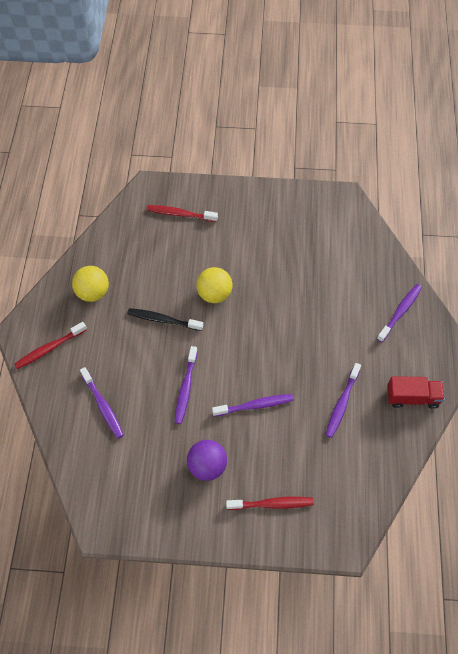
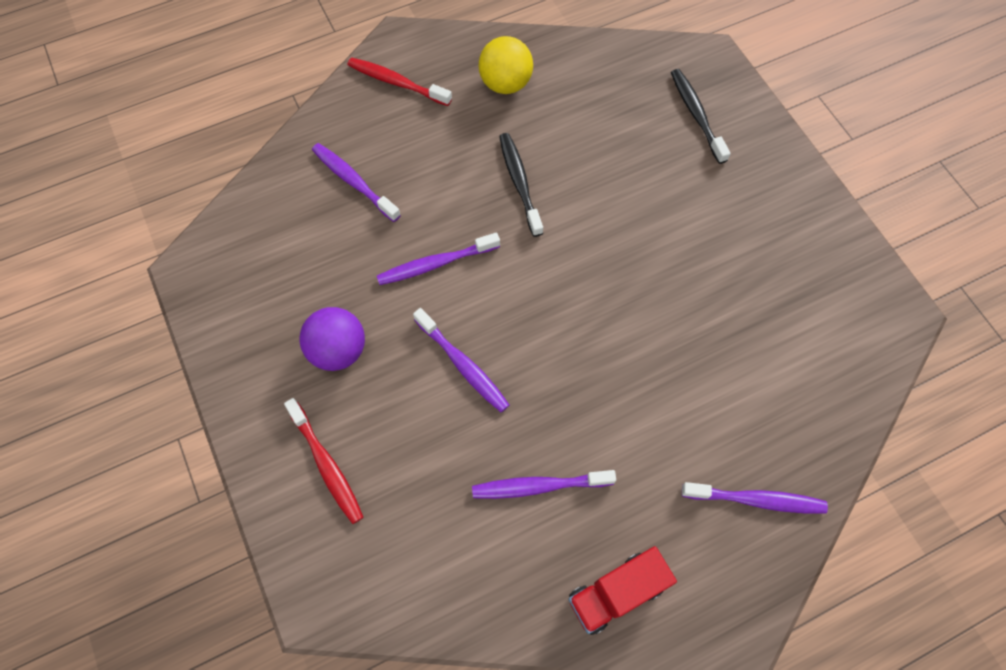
camera: 60 degrees right, 5 degrees up
purple toothbrush [80,367,124,439] -> purple toothbrush turned 105 degrees clockwise [312,143,401,222]
red toothbrush [147,205,218,222] -> black toothbrush [671,69,731,164]
yellow ball [196,267,233,303] -> none
red truck [387,376,445,409] -> red truck turned 90 degrees clockwise [569,546,677,635]

